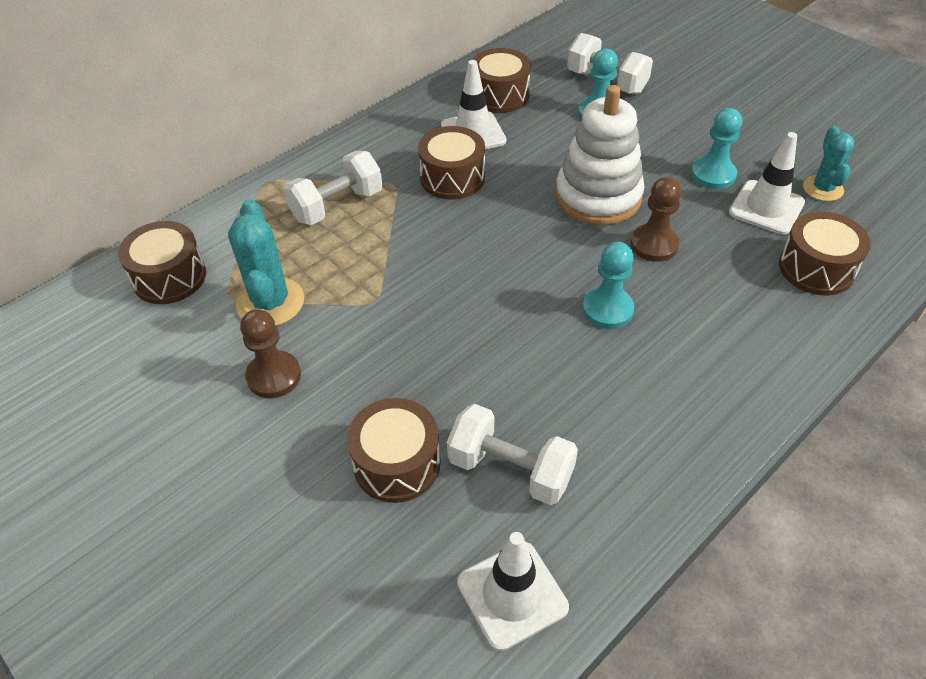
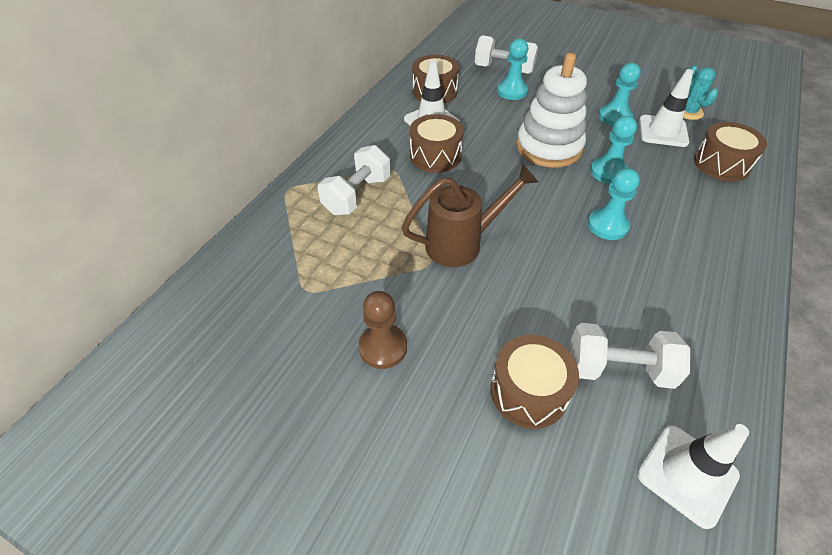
camera: 20 degrees left, 0 degrees up
brown drum [118,221,206,304] -> none
turquoise cactus [228,199,304,326] -> none
brown pawn [630,177,681,262] -> turquoise pawn [590,116,637,184]
none -> brown watering can [401,164,538,267]

